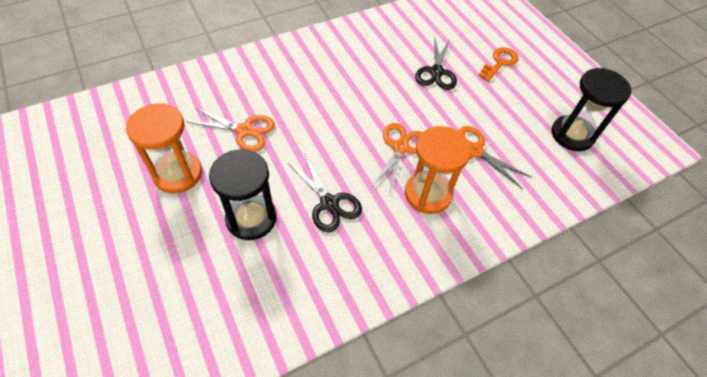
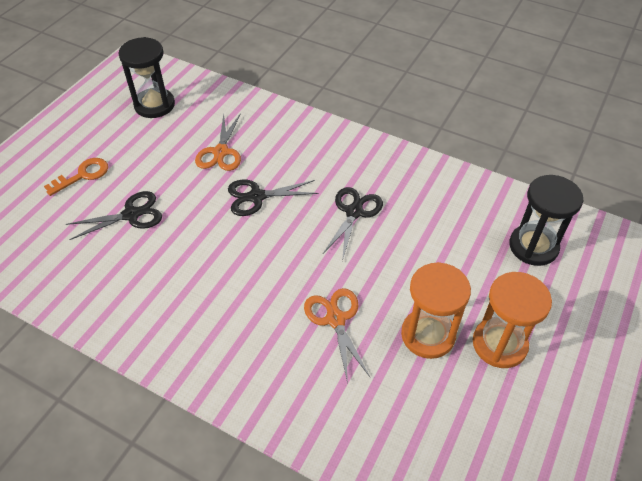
camera: 120 degrees left, 5 degrees down
black hourglass [209,149,277,240] -> black hourglass moved to [509,175,583,266]
orange scissors [370,123,422,196] -> black scissors [228,179,319,216]
orange hourglass [405,126,471,214] -> orange hourglass moved to [473,272,552,368]
orange key [478,47,519,82] -> orange key turned 135 degrees clockwise [44,158,108,196]

